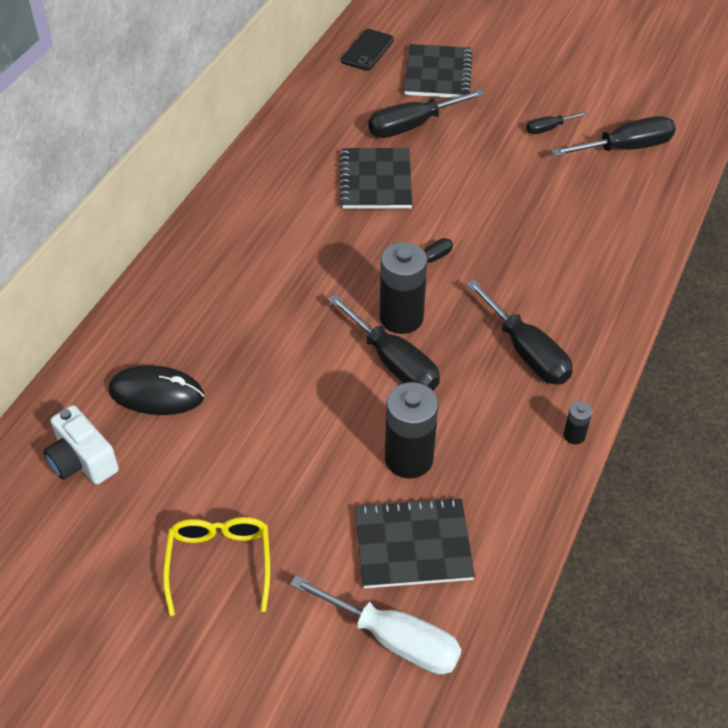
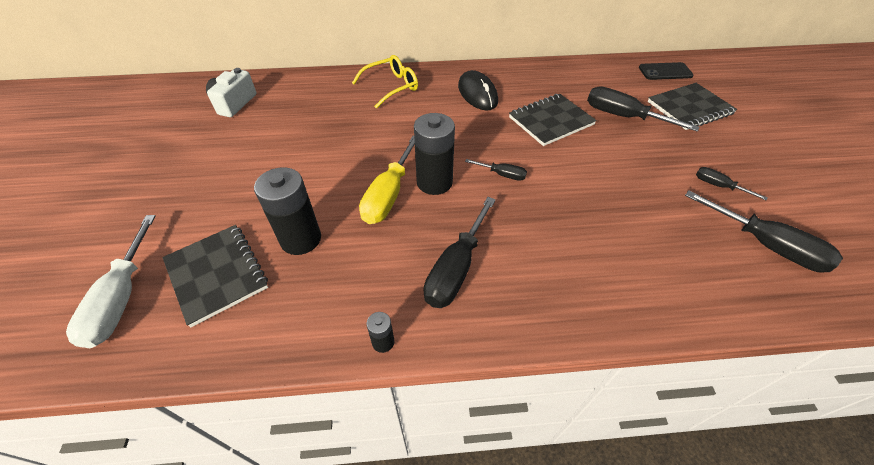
camera: 60 degrees right, 0 degrees up
black mouse [108,365,204,415] -> black mouse moved to [458,70,498,110]
yellow glasses [163,517,270,616] -> yellow glasses moved to [352,55,418,109]
black screwdriver [328,294,440,391] -> yellow screwdriver [359,136,415,224]

